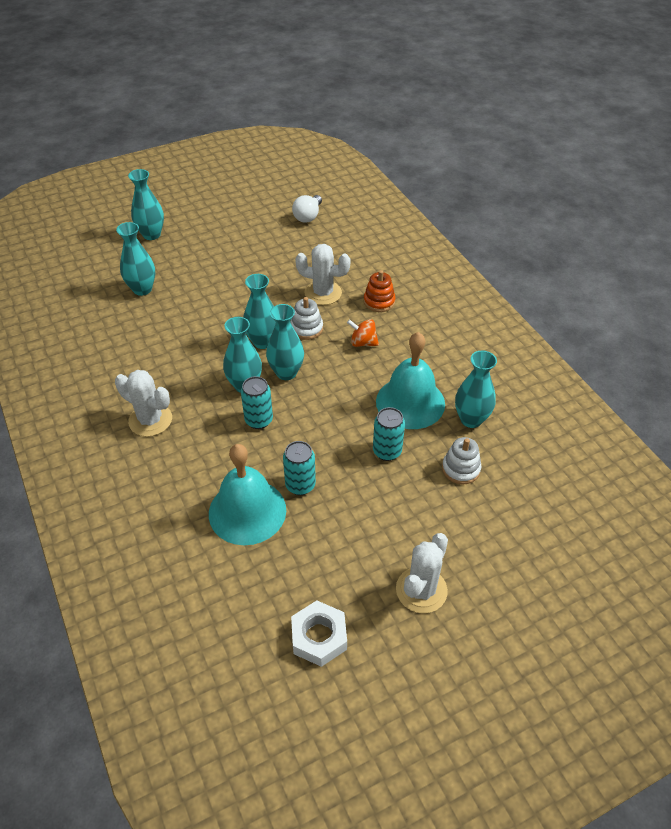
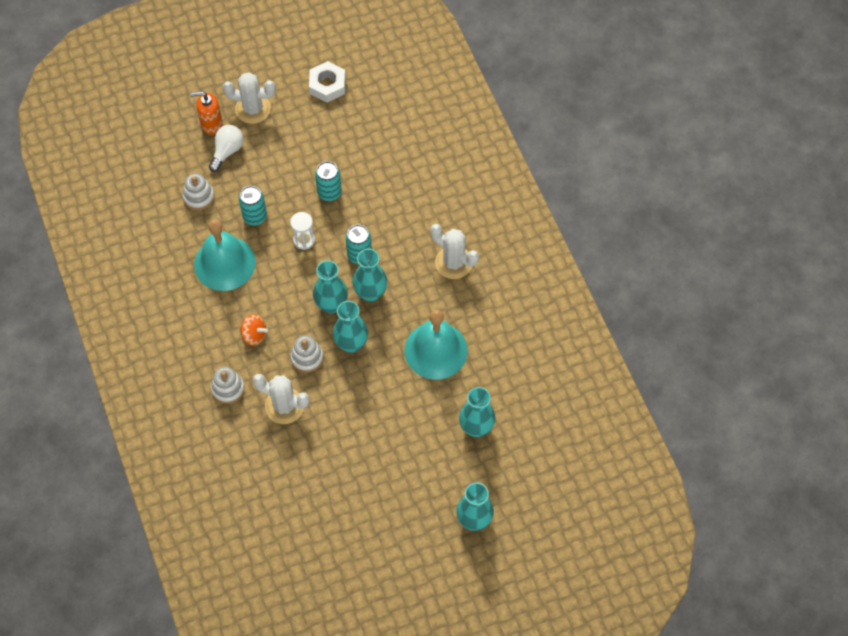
camera: 175 degrees left, 15 degrees up
turquoise bell [209,444,286,545] -> turquoise bell moved to [405,310,468,380]
white light bulb [292,195,322,223] -> white light bulb moved to [209,125,243,172]
orange stacking toy [364,270,396,312] -> white stacking toy [211,367,245,404]
white cactus [396,533,448,613] -> white cactus turned 60 degrees clockwise [223,72,276,124]
turquoise vase [455,350,497,428] -> none
none -> orange soap dispenser [190,91,223,135]
none -> white hourglass [290,212,315,250]

